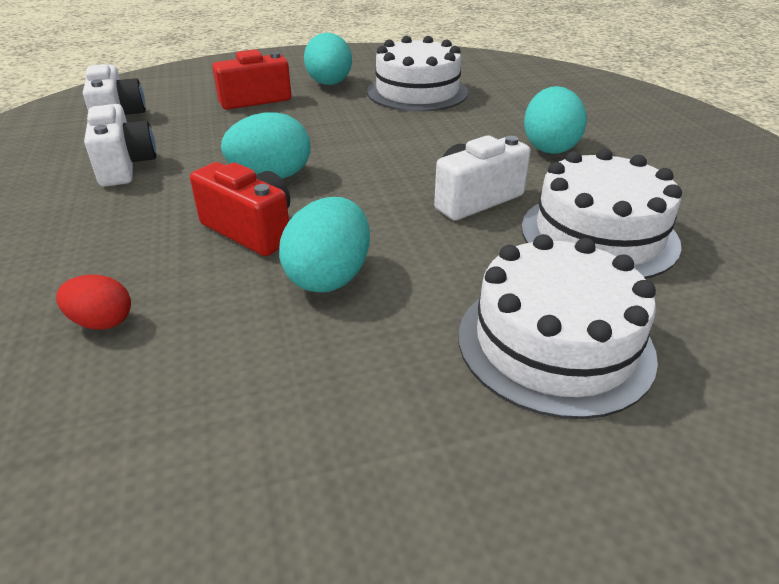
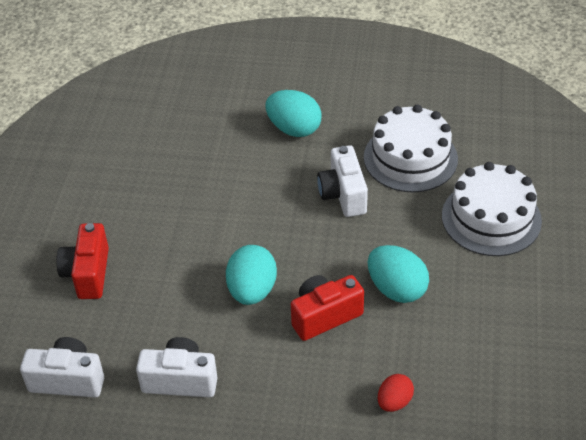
camera: 65 degrees left, 10 degrees up
turquoise egg [304,33,352,85] -> none
white cake [367,36,468,112] -> none

